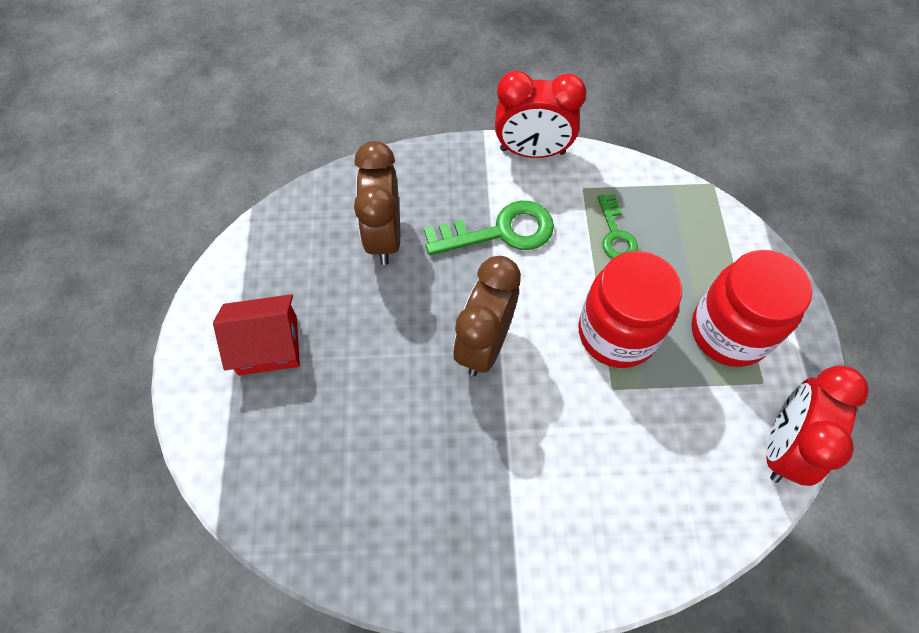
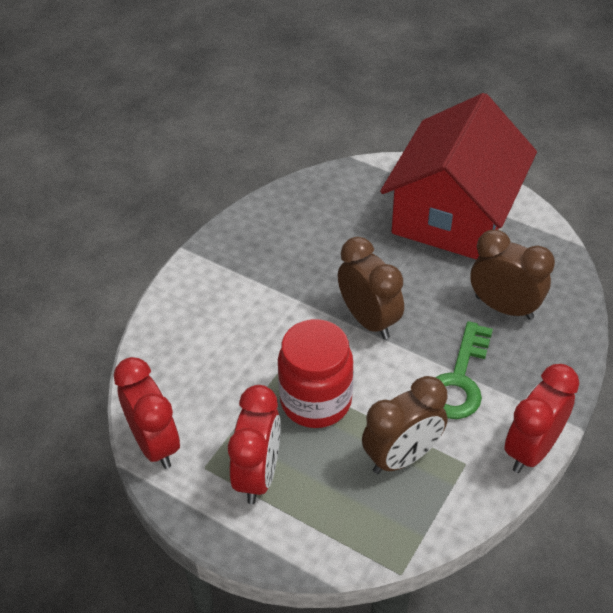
camera: 125 degrees right, 15 degrees down
red house [213,294,300,376] -> red house [380,93,537,260], size x2.24
green key [598,194,638,259] -> brown clock [362,376,448,474]
red jar [691,250,812,367] -> red clock [228,385,281,504]

